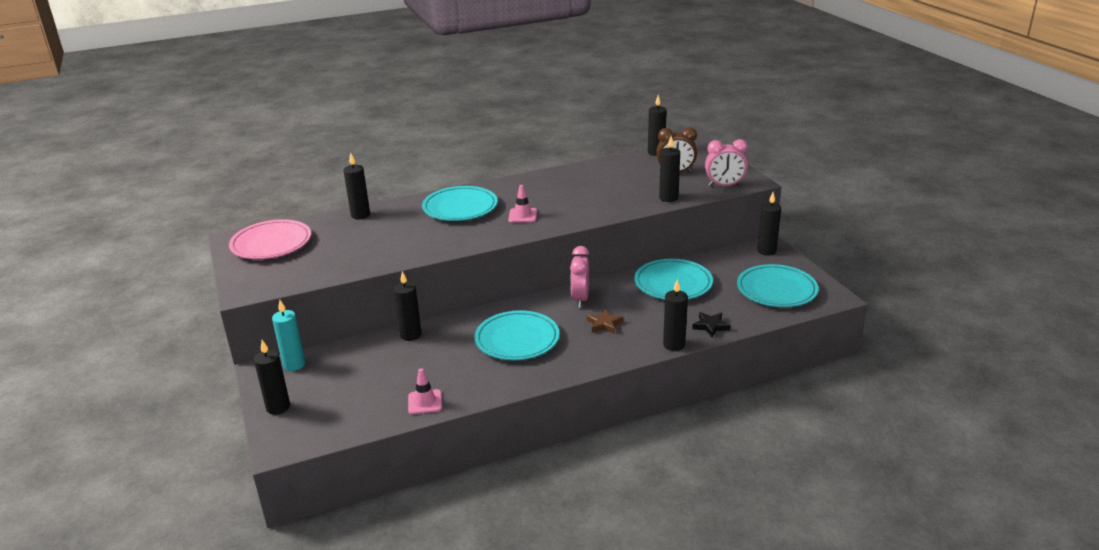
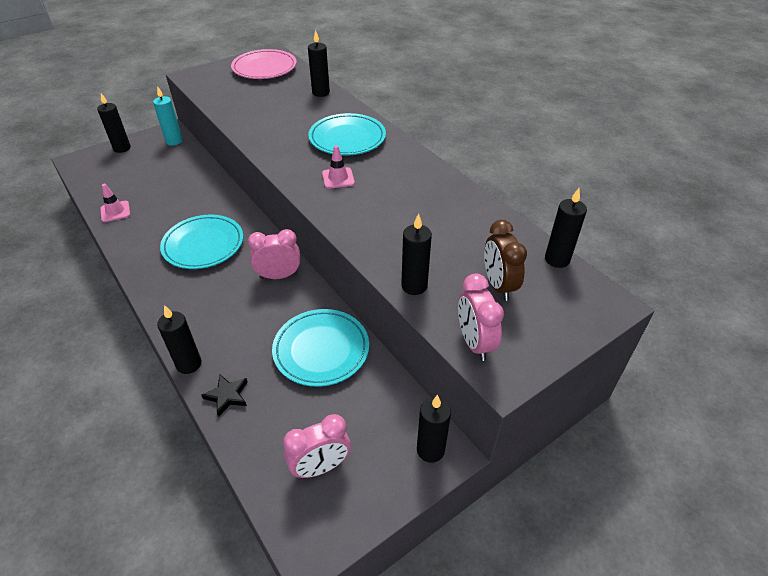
camera: 75 degrees right, 15 degrees up
black candle [394,271,422,341] -> none
brown star [587,309,624,334] -> none
turquoise plate [737,264,819,307] -> pink clock [283,414,351,478]

